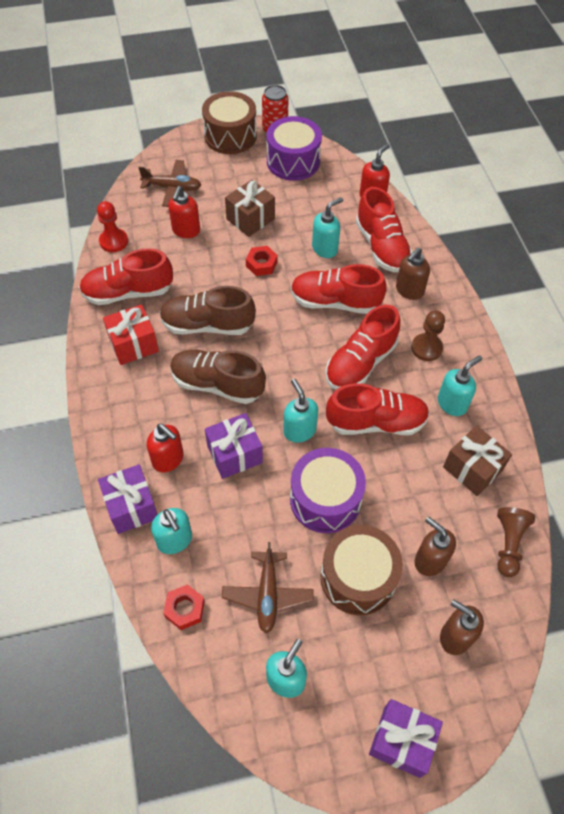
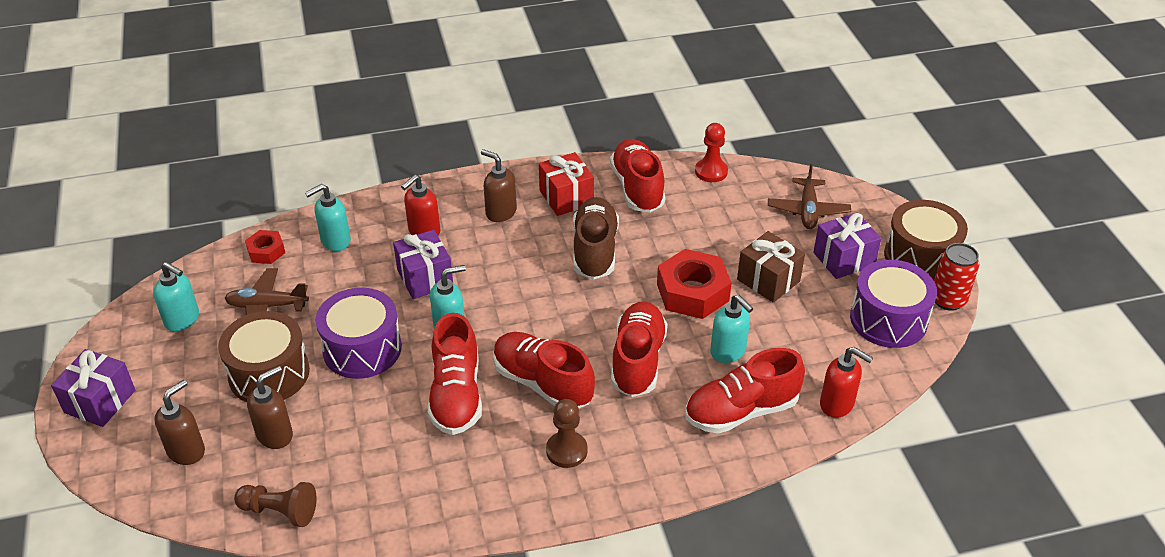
camera: 90 degrees right, 15 degrees down
purple gift [98,464,158,534] -> purple gift moved to [813,212,882,279]
red soap dispenser [168,186,200,238] -> none
brown shoe [170,349,266,404] -> none
red nut [246,246,278,276] -> red nut [657,249,732,319], size x1.85
brown soap dispenser [396,248,430,300] -> brown soap dispenser moved to [481,149,517,222]
turquoise soap dispenser [438,355,482,416] -> none
brown gift [443,426,512,496] -> none

